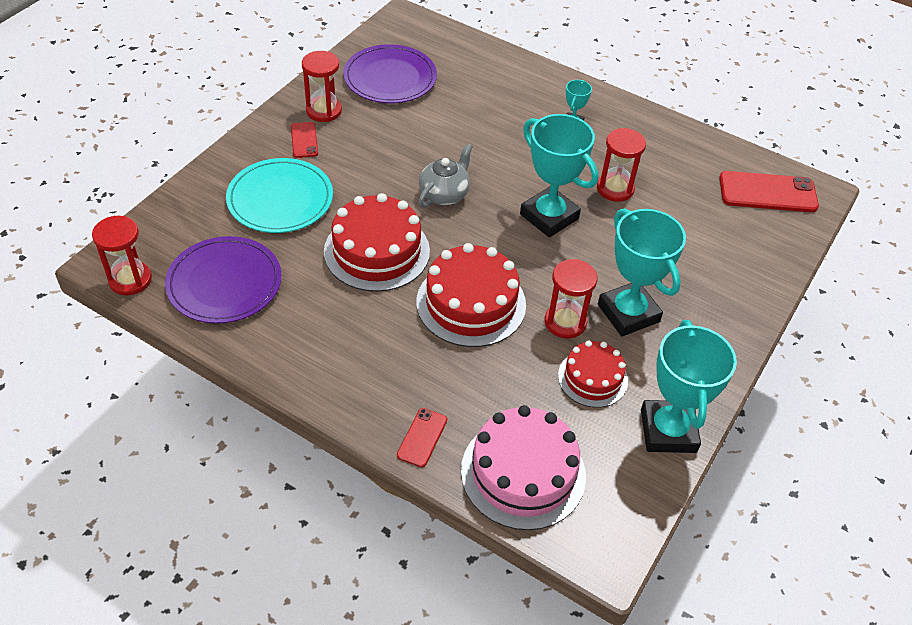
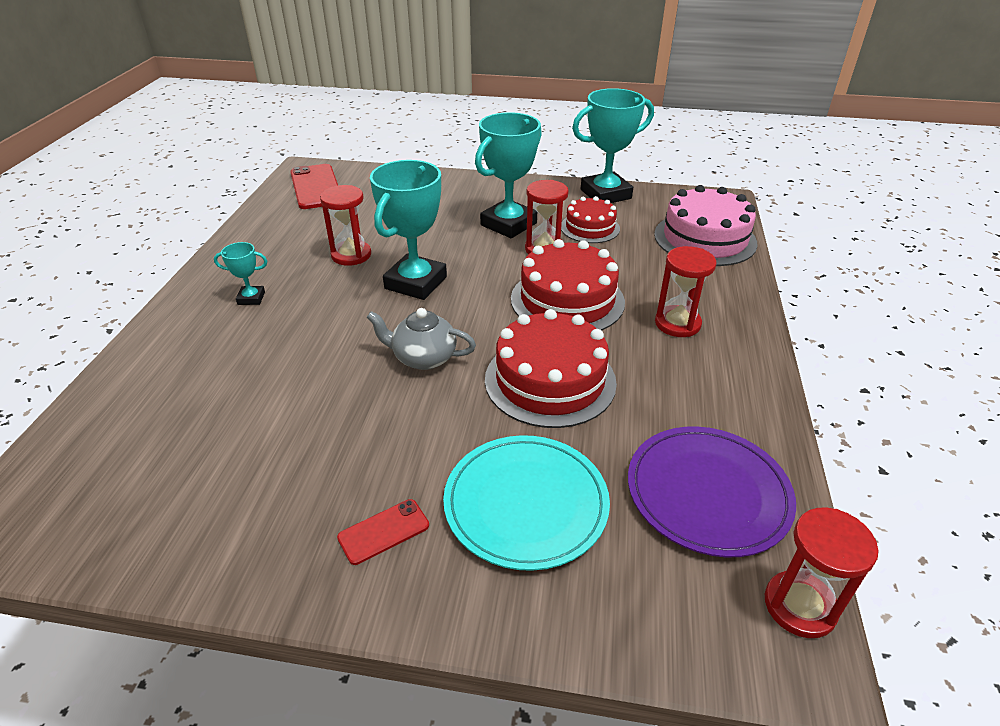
camera: 110 degrees left, 10 degrees down
red hourglass [302,51,342,122] -> red hourglass moved to [655,246,717,337]
purple plate [343,44,437,103] -> none
red phone [397,408,447,467] -> none

